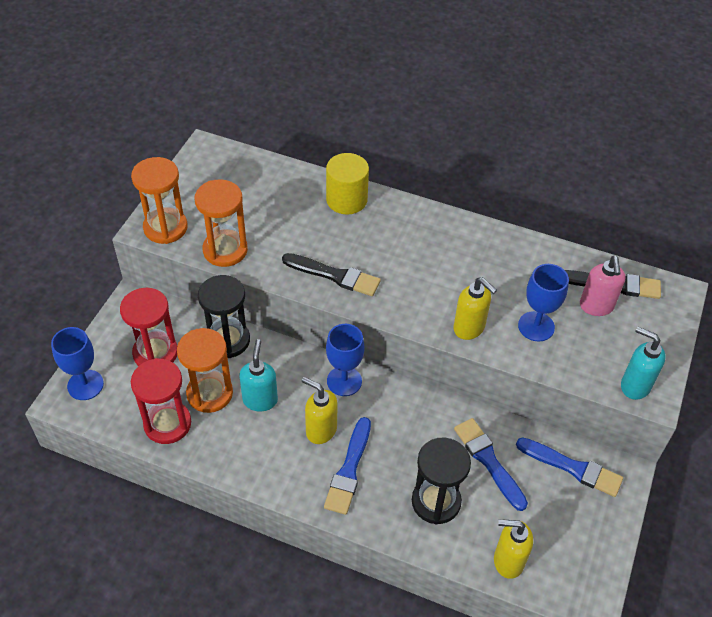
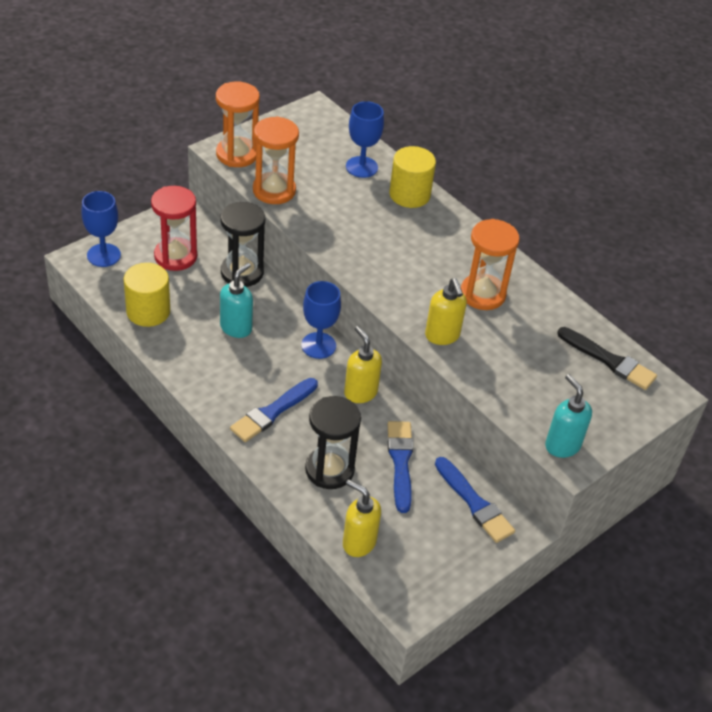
camera: 25 degrees right, 5 degrees down
red hourglass [131,358,191,444] -> yellow cylinder [124,263,170,327]
orange hourglass [177,328,233,413] -> orange hourglass moved to [461,219,519,310]
black brush [282,253,381,296] -> none
yellow soap dispenser [302,377,337,444] -> yellow soap dispenser moved to [344,326,382,403]
blue goblet [518,264,569,342] -> blue goblet moved to [346,101,384,178]
pink soap dispenser [580,256,625,316] -> none

